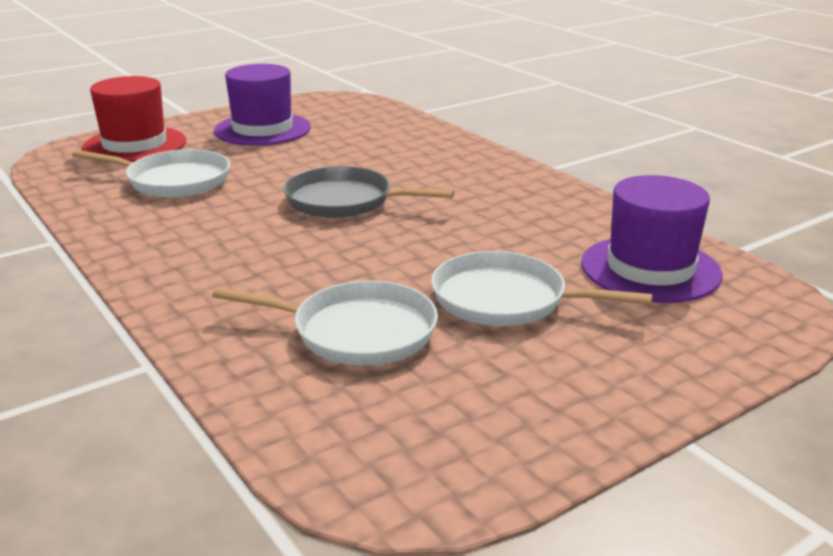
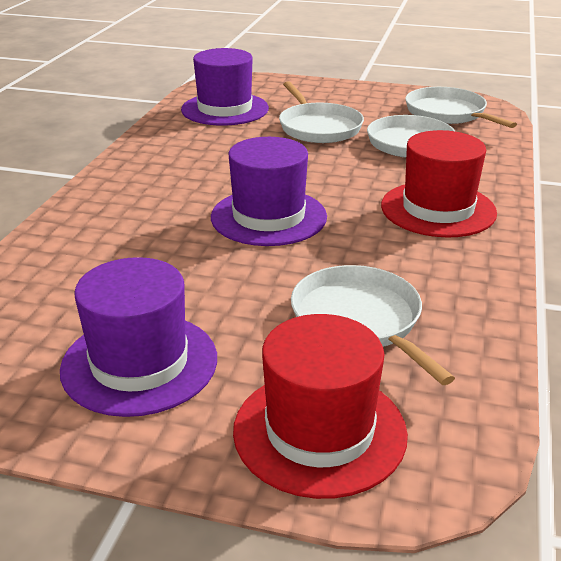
camera: 130 degrees left, 5 degrees up
grey pan [283,166,454,218] -> purple hat [211,137,327,246]
none -> red hat [381,130,497,237]
none -> white pan [405,87,517,128]

